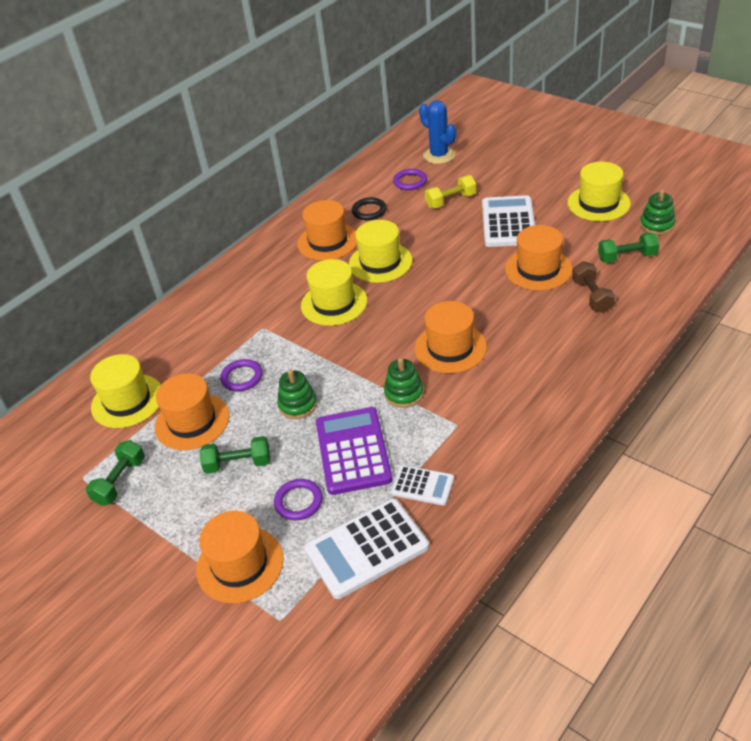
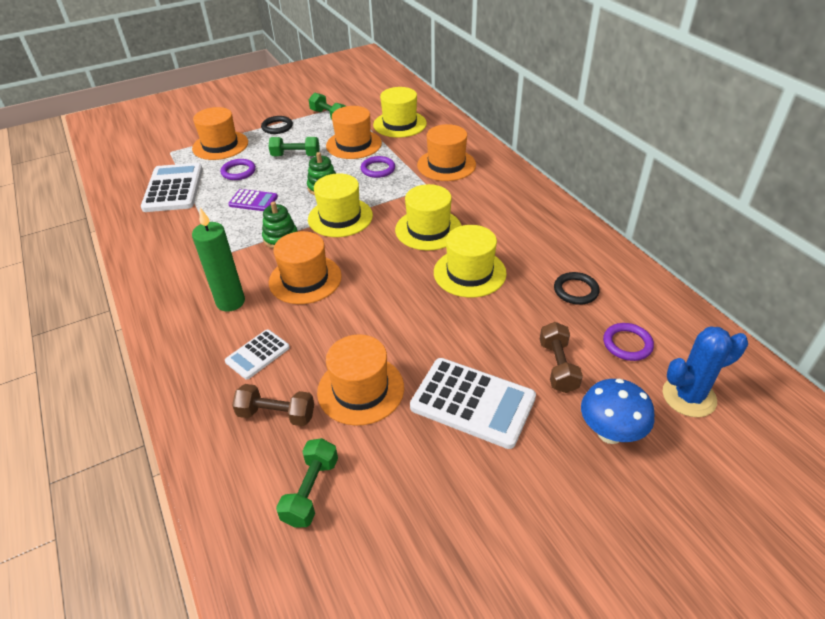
camera: 110 degrees right, 0 degrees up
green dumbbell [200,436,270,474] -> green dumbbell turned 75 degrees clockwise [268,137,320,156]
orange hat [297,200,357,260] -> orange hat moved to [417,124,476,181]
purple calculator [316,407,393,495] -> purple calculator [228,189,278,211], size x0.55
white calculator [391,465,454,506] -> white calculator moved to [225,329,290,379]
yellow dumbbell [425,175,476,208] -> brown dumbbell [540,322,583,393]
yellow hat [567,162,631,221] -> yellow hat moved to [308,173,373,237]
green stacking toy [640,190,675,235] -> none
none -> green candle [192,208,245,312]
none -> black ring [261,116,293,134]
none -> blue mushroom [581,378,655,444]

